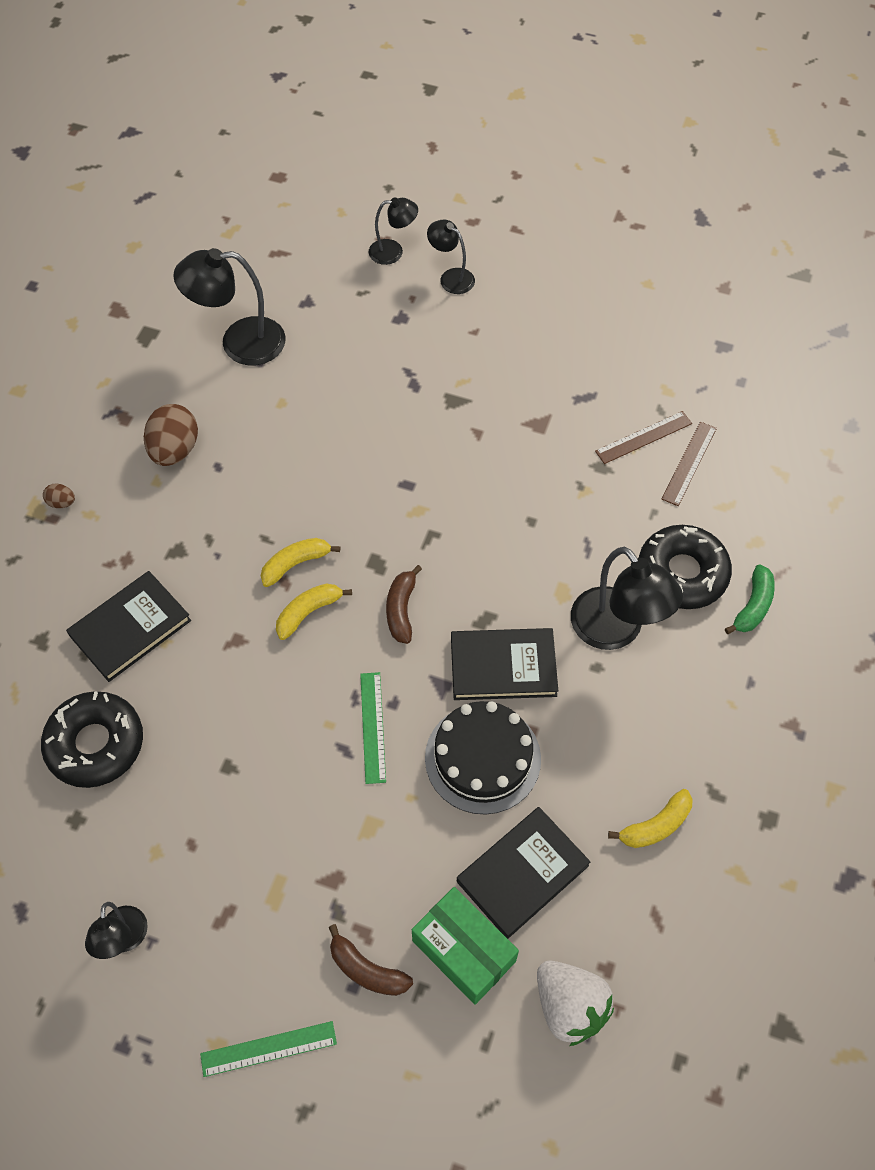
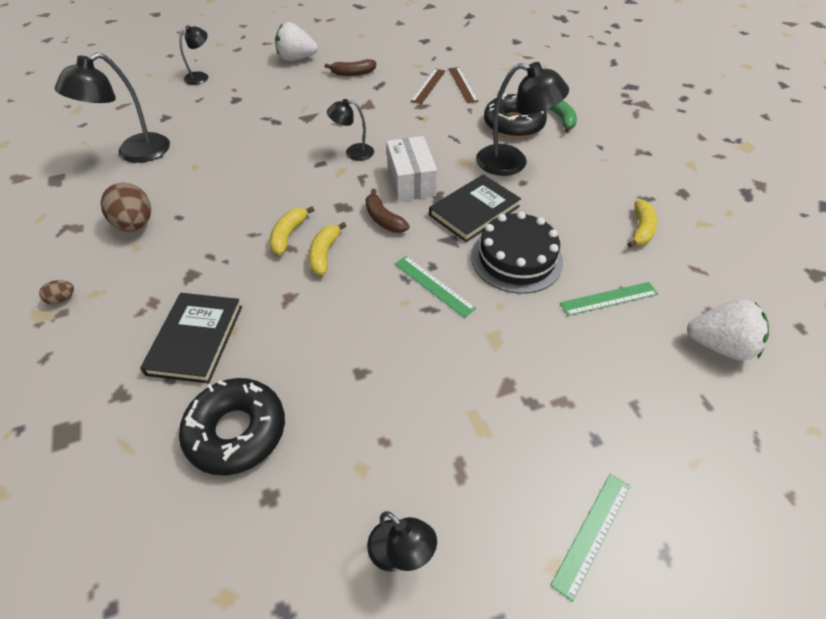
camera: 40 degrees left, 10 degrees down
brown banana [329,924,413,996] -> brown banana moved to [325,59,377,76]
green box [412,887,519,1005] -> none
black lamp [427,219,475,294] -> black lamp moved to [327,99,374,161]
black book [457,807,590,939] -> green ruler [560,282,658,316]
none -> white strawberry [275,22,318,61]
none -> white box [386,136,437,201]

